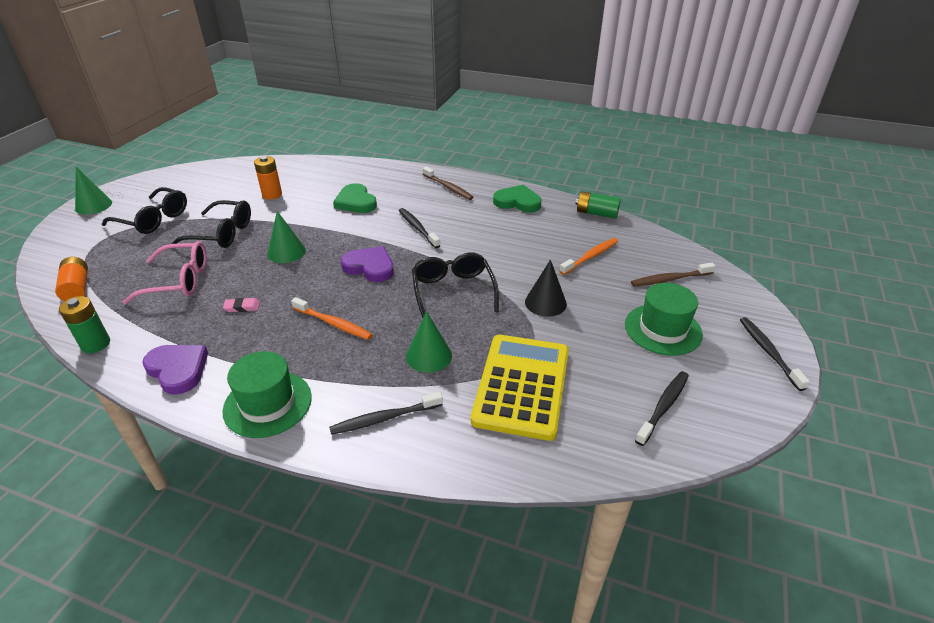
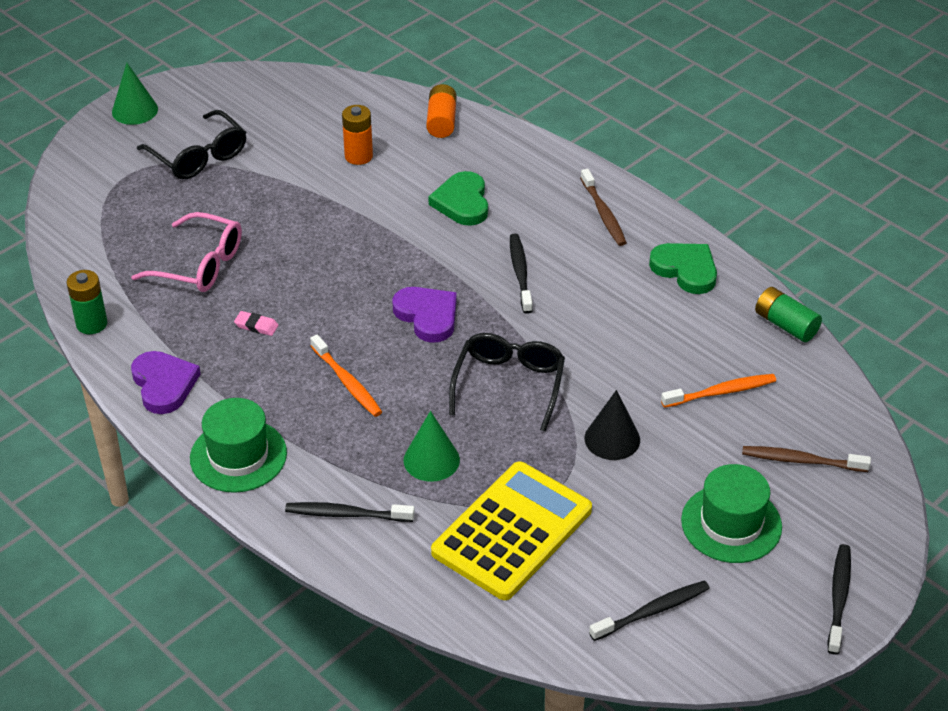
camera: 25 degrees right, 5 degrees up
orange battery [55,257,88,301] -> orange battery moved to [426,84,457,138]
black glasses [171,200,251,248] -> none
green cone [268,211,306,263] -> none

